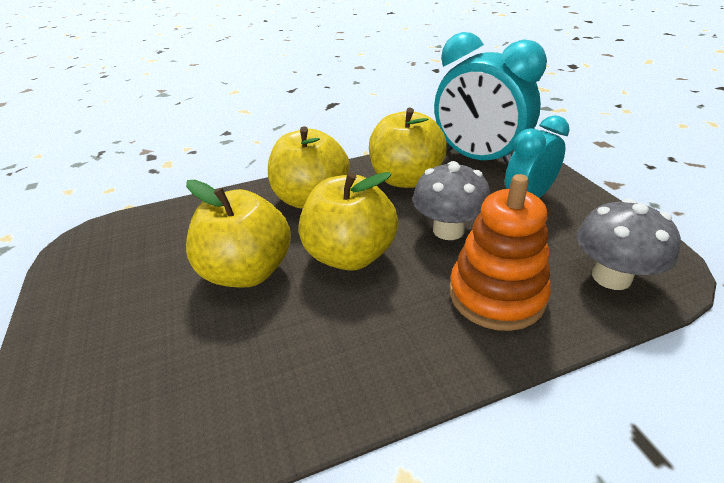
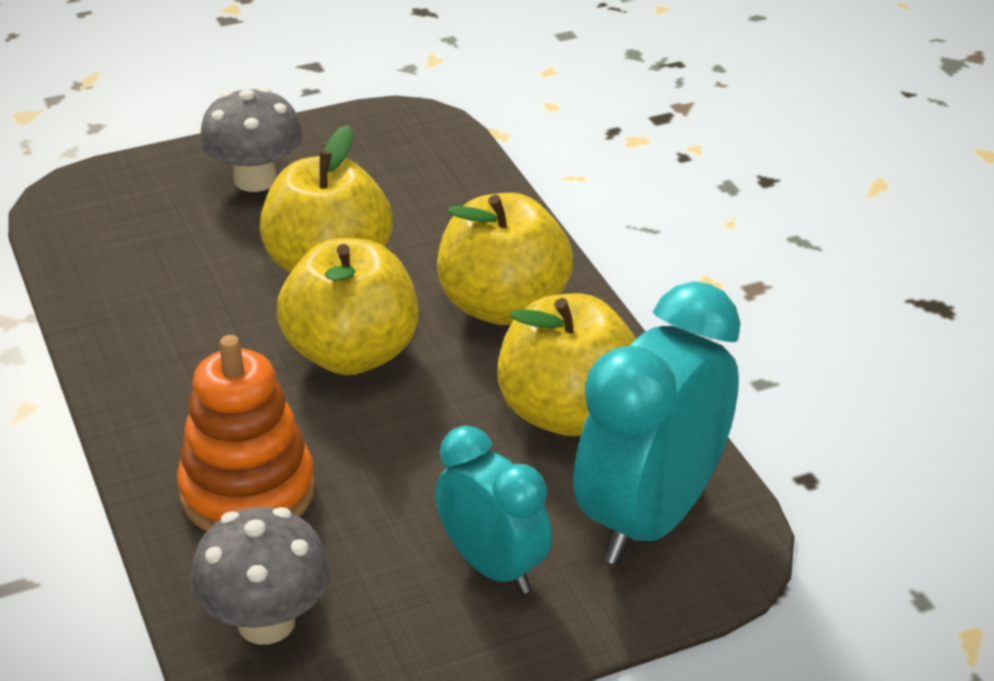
camera: 85 degrees right, 0 degrees up
grey mushroom [413,161,490,240] -> grey mushroom moved to [200,87,303,192]

